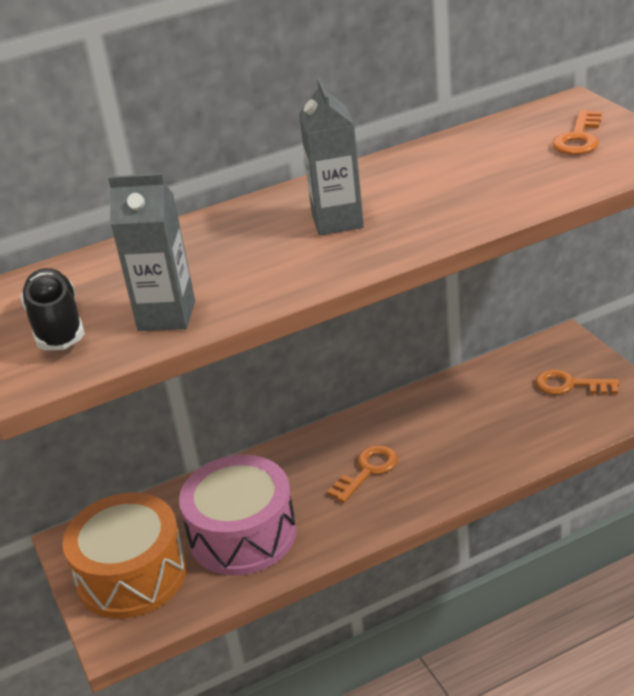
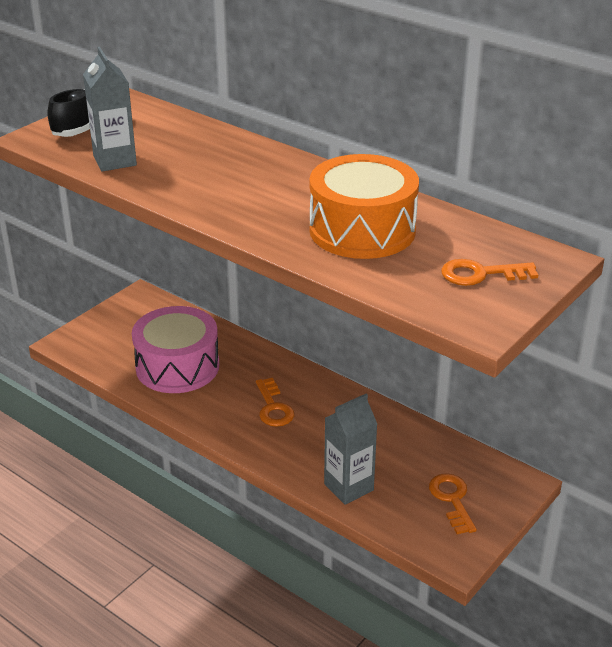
camera: 60 degrees right, 0 degrees up
orange drum [62,493,187,618] -> orange drum moved to [309,154,419,259]
grey carton [299,78,364,235] -> grey carton moved to [324,394,377,505]
orange key [327,446,398,503] -> orange key turned 60 degrees clockwise [256,378,294,427]

